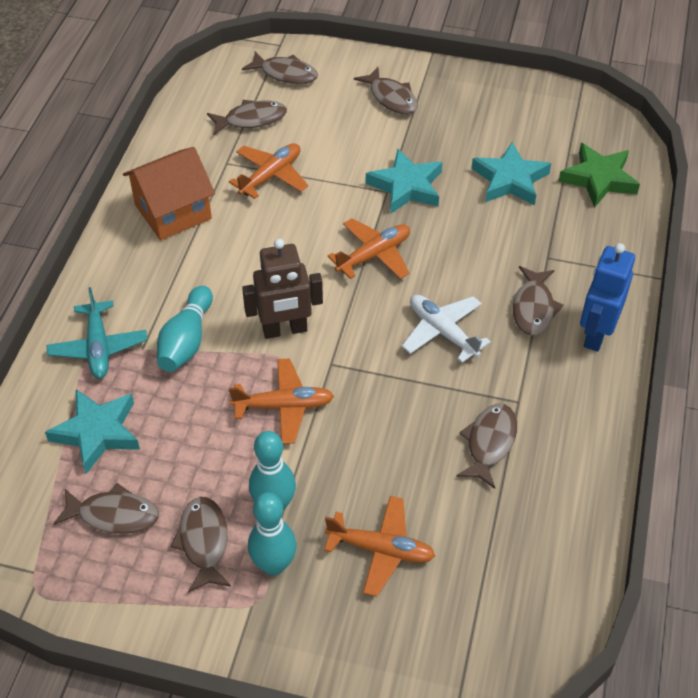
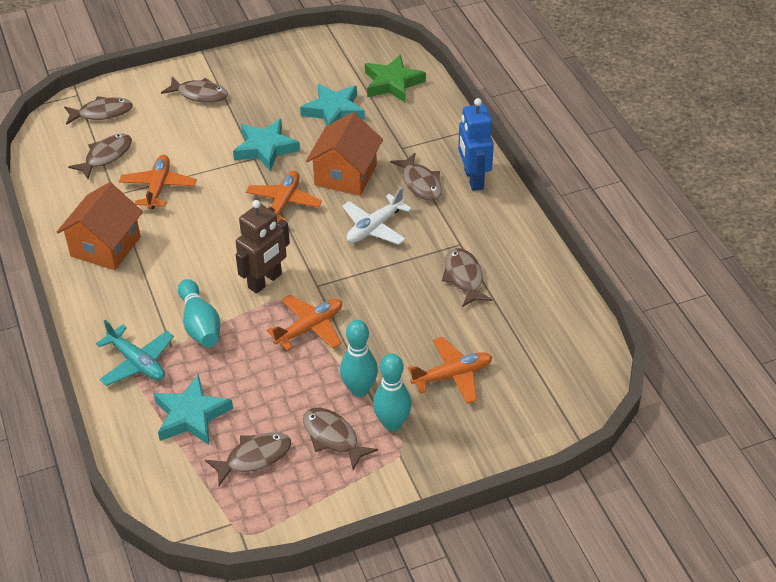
camera: 35 degrees left, 5 degrees down
white plane [402,295,491,363] -> white plane turned 60 degrees counterclockwise [342,187,412,245]
none -> orange house [306,112,383,196]

